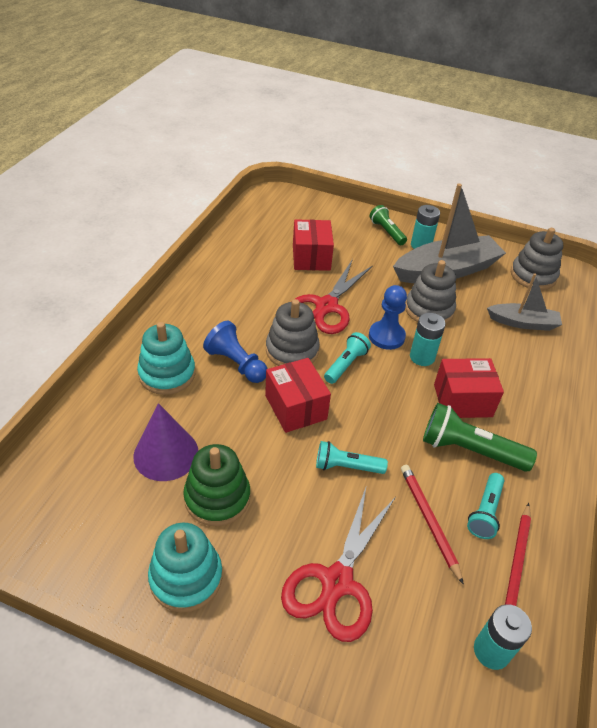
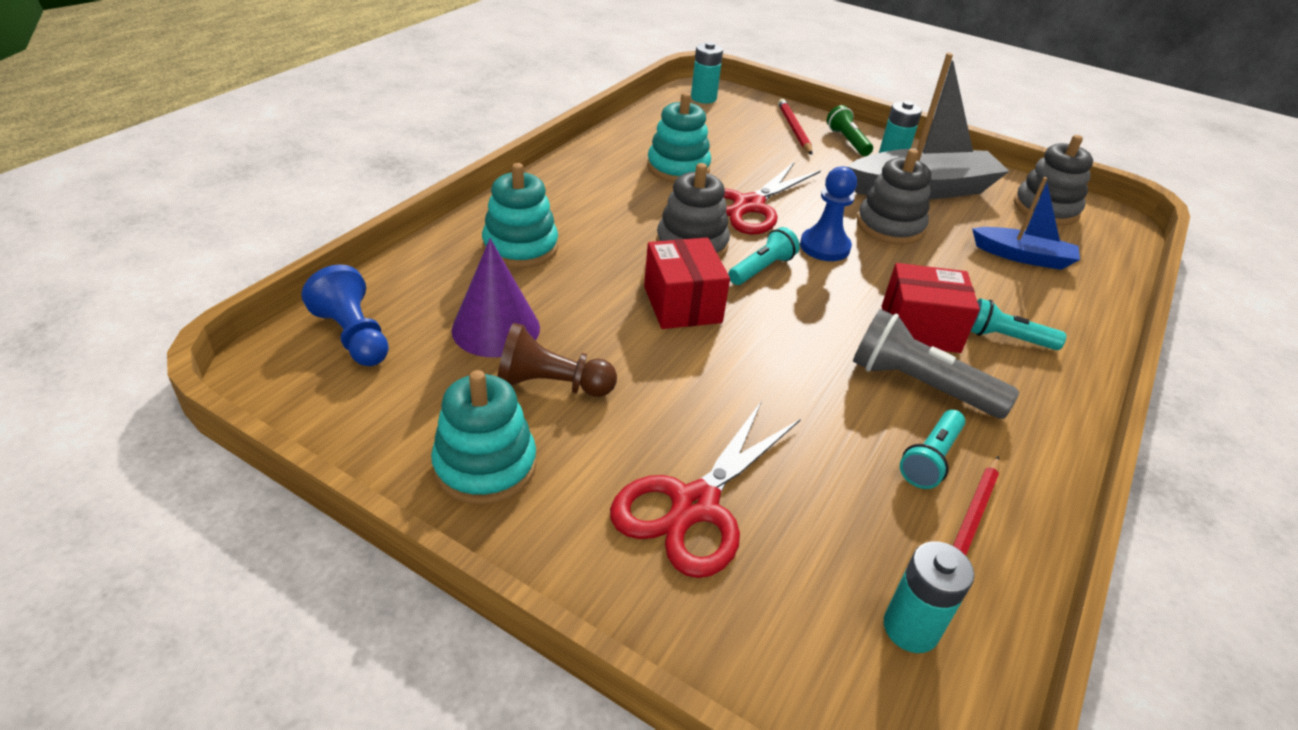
camera: 10 degrees right, 5 degrees down
green stacking toy [183,444,250,526] -> brown pawn [497,323,617,397]
blue pawn [203,321,267,383] -> blue pawn moved to [301,264,389,366]
red box [293,219,334,271] -> none
turquoise flashlight [316,441,388,474] -> turquoise flashlight moved to [971,298,1066,350]
red pencil [401,465,464,585] -> red pencil moved to [778,99,813,155]
turquoise battery [410,313,446,366] -> turquoise battery moved to [691,42,723,104]
green flashlight [423,403,537,472] -> grey flashlight [853,309,1019,419]
grey boat [487,273,562,331] -> blue boat [972,177,1080,270]
none -> turquoise stacking toy [647,92,711,183]

